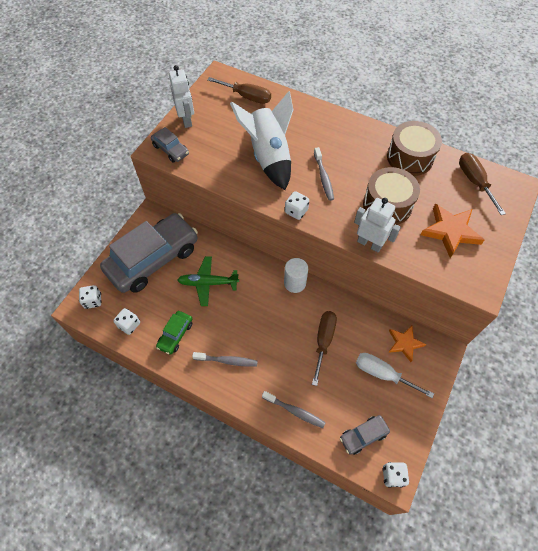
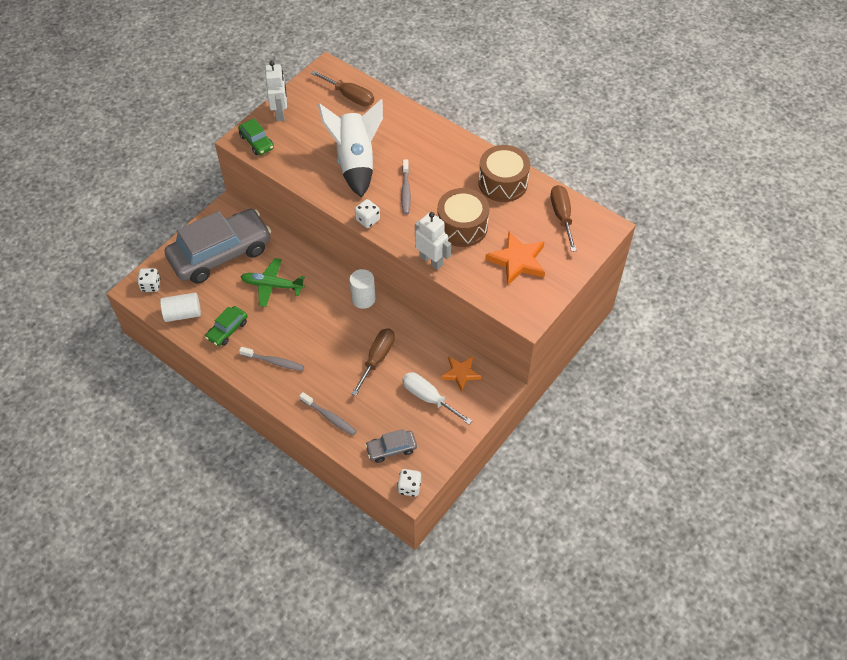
camera: 10 degrees right, 5 degrees down
white dice [113,308,140,335] -> white cylinder [160,292,201,322]
grey car [151,127,189,162] -> green car [238,118,274,155]

